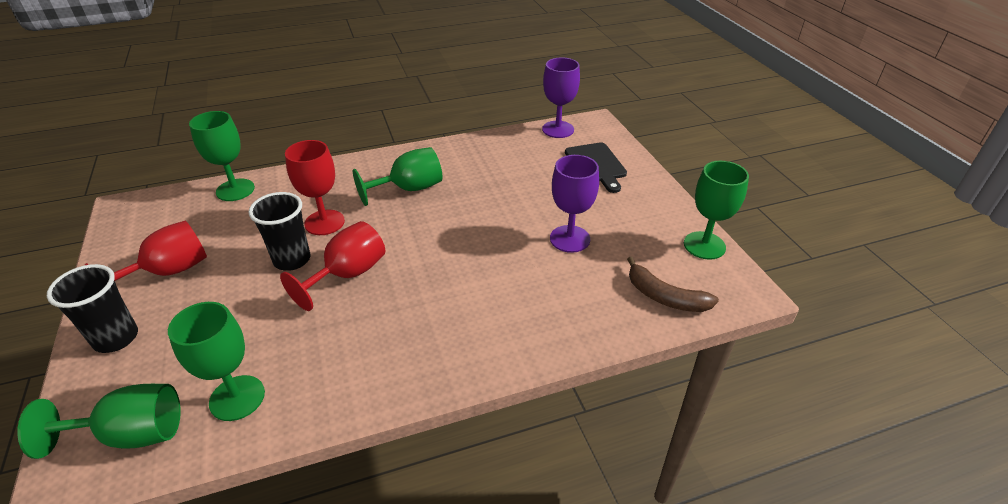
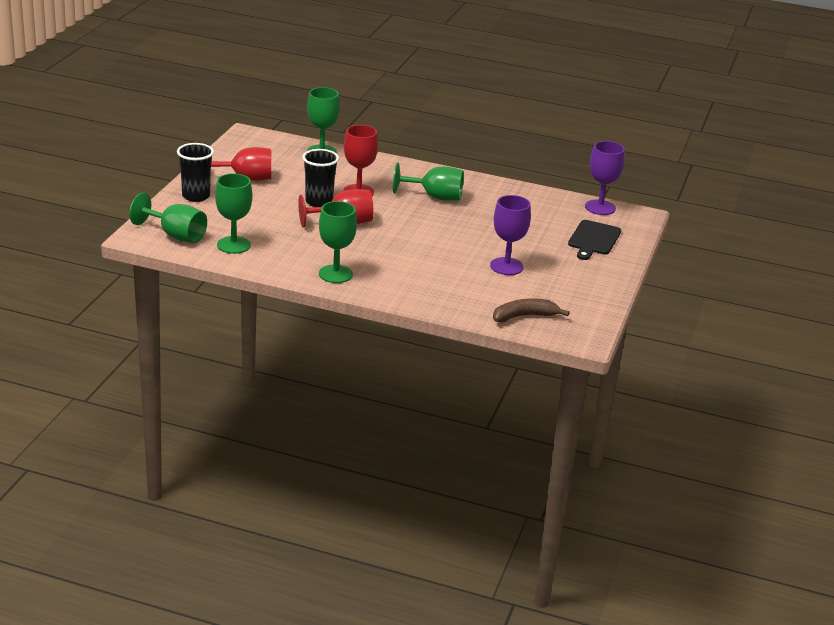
camera: 35 degrees right, 10 degrees down
brown banana [627,256,719,312] -> brown banana turned 90 degrees clockwise [493,298,569,323]
green goblet [684,161,749,260] -> green goblet moved to [319,201,357,283]

